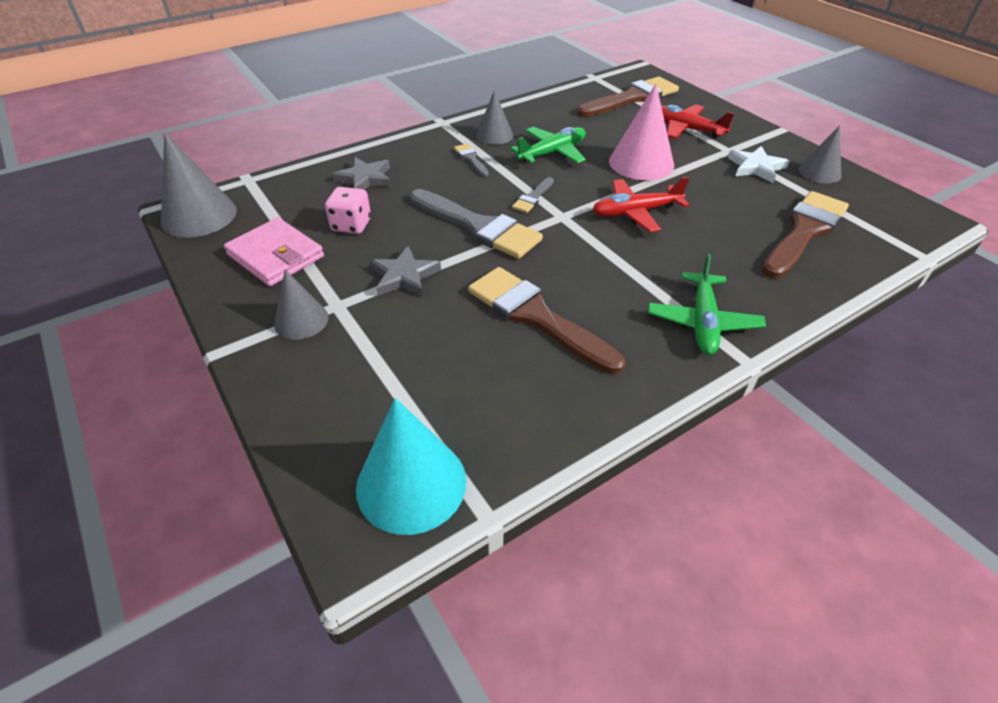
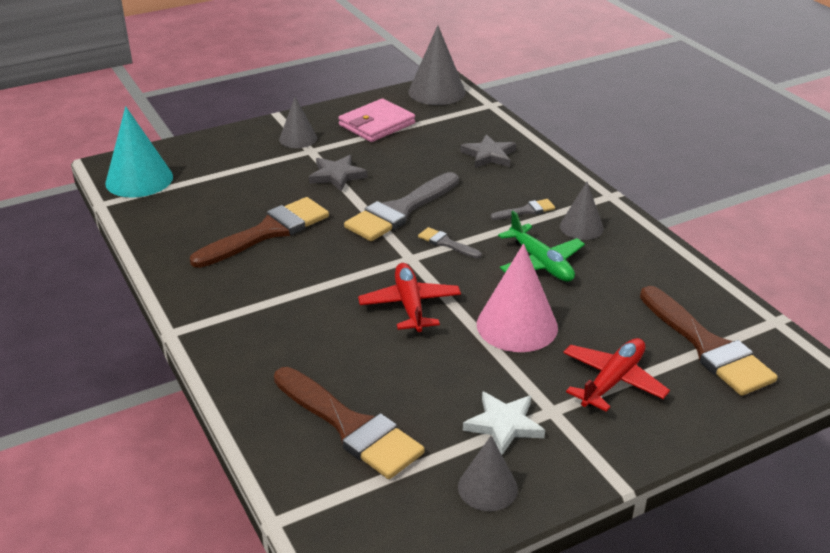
camera: 95 degrees right, 10 degrees down
pink dice [325,187,371,234] -> none
green plane [648,254,766,355] -> none

